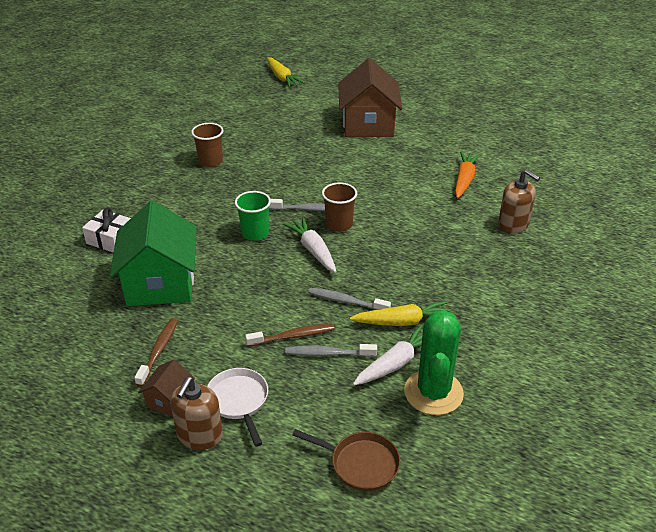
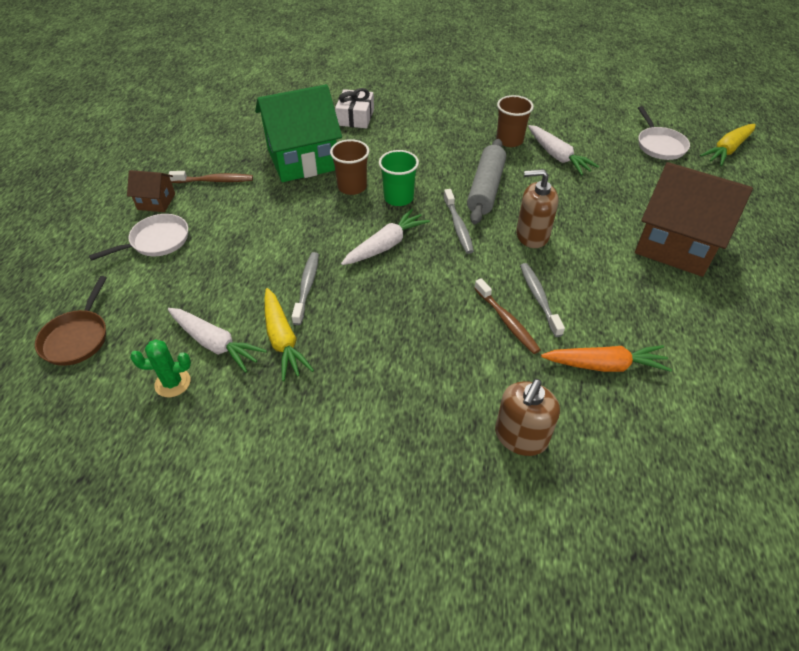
camera: 75 degrees right, 10 degrees up
brown soap dispenser [170,377,223,450] -> brown soap dispenser moved to [516,169,558,248]
brown toothbrush [245,324,334,347] -> brown toothbrush moved to [474,278,541,354]
grey toothbrush [285,344,377,357] -> grey toothbrush moved to [520,263,565,337]
brown cup [322,182,357,232] -> brown cup moved to [330,139,369,195]
brown house [338,58,402,137] -> brown house turned 45 degrees clockwise [635,162,753,277]
green cactus [404,310,464,415] -> green cactus [130,339,191,397], size x0.53
none -> grey rolling pin [467,139,506,224]
none -> white carrot [528,125,599,175]
none -> white pan [638,106,690,160]

